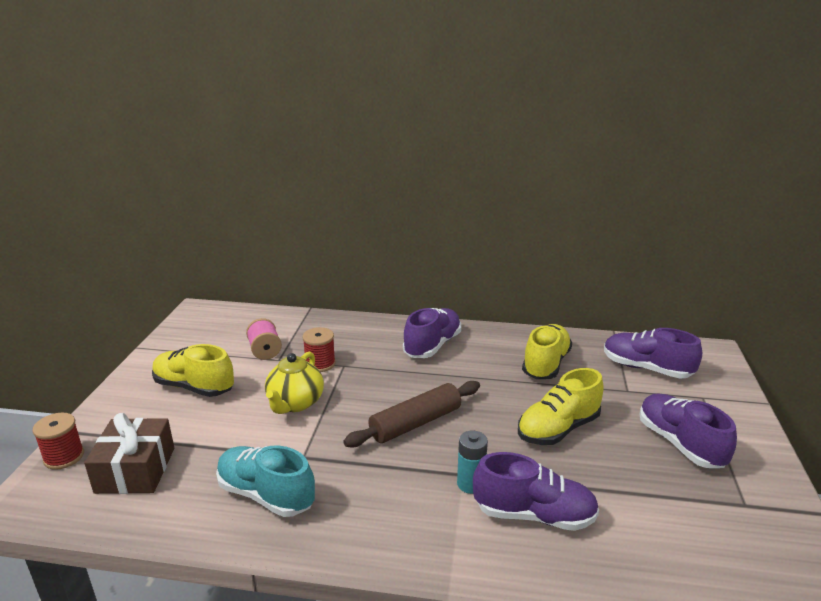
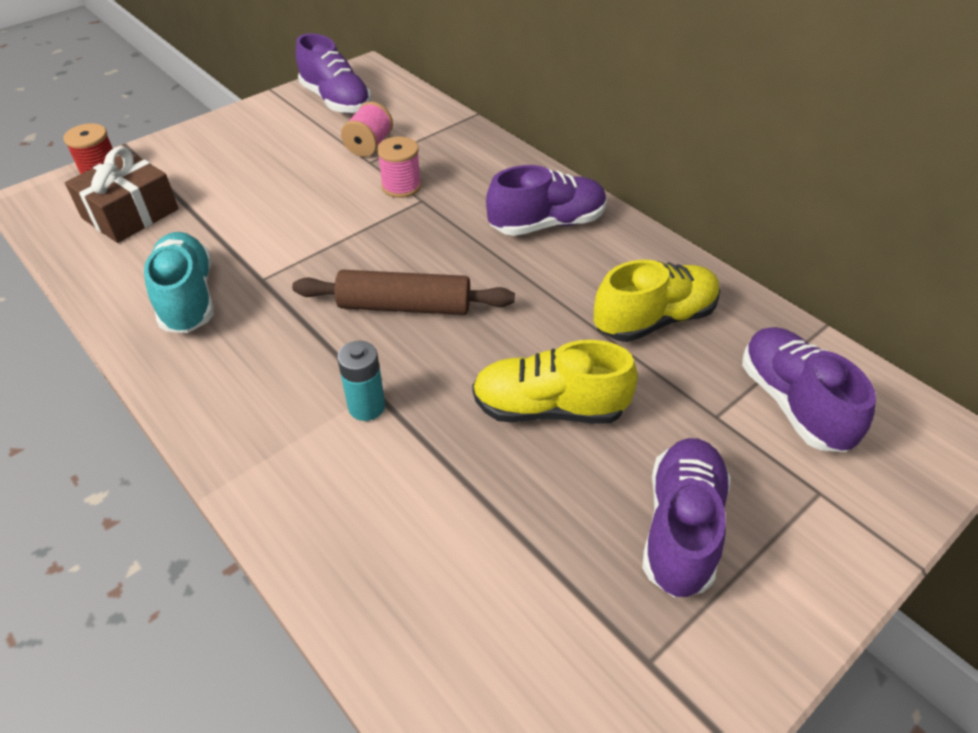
camera: 40 degrees right, 20 degrees up
yellow shoe [152,344,234,397] -> none
yellow teapot [265,352,324,414] -> none
red spool [302,327,336,372] -> pink spool [377,137,421,198]
purple shoe [473,452,599,531] -> purple shoe moved to [296,33,371,114]

